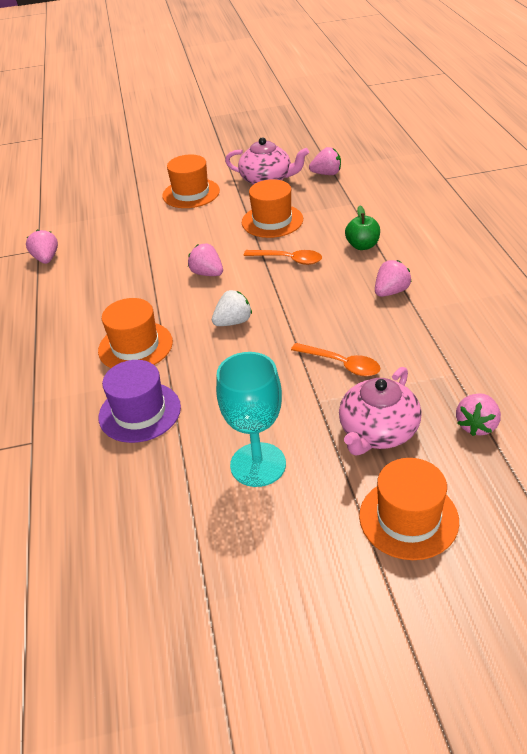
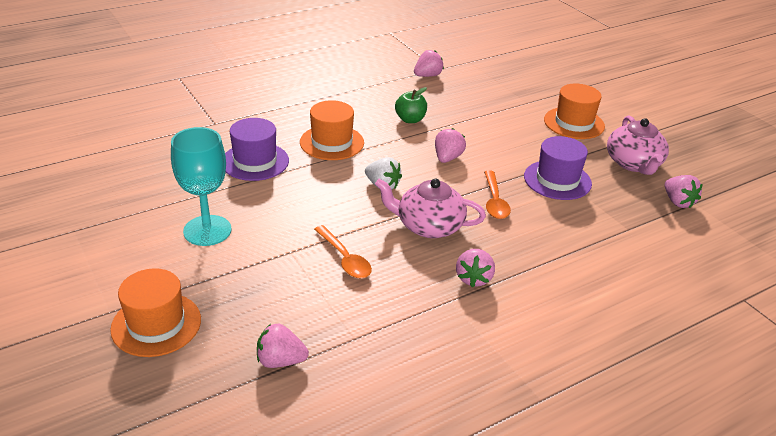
camera: 65 degrees right, 5 degrees down
orange hat [242,179,303,238] -> purple hat [524,136,592,200]
orange spoon [291,343,381,376] -> orange spoon turned 45 degrees counterclockwise [314,225,372,278]
pink teapot [339,367,422,456] -> pink teapot moved to [375,179,486,238]
green apple [345,206,380,250] -> green apple moved to [395,87,427,123]
pink strawberry [375,260,412,297] -> pink strawberry turned 75 degrees clockwise [456,249,495,287]

